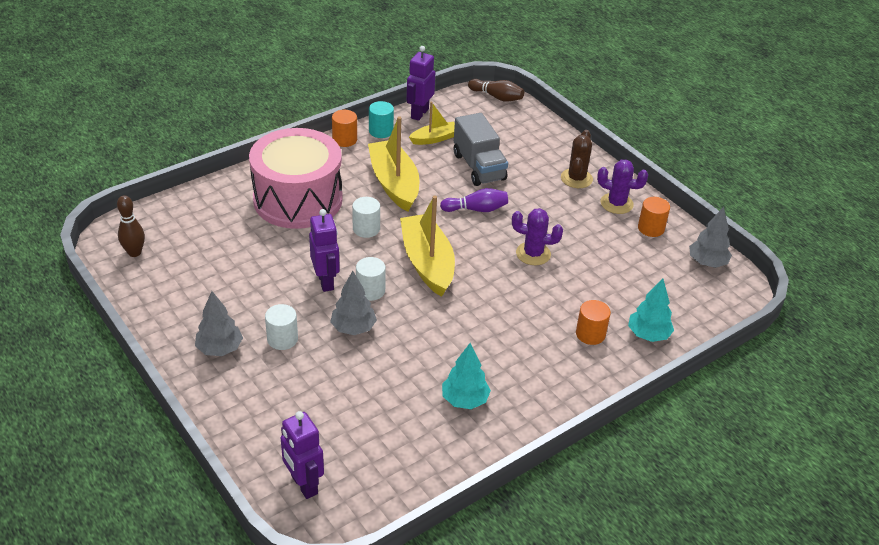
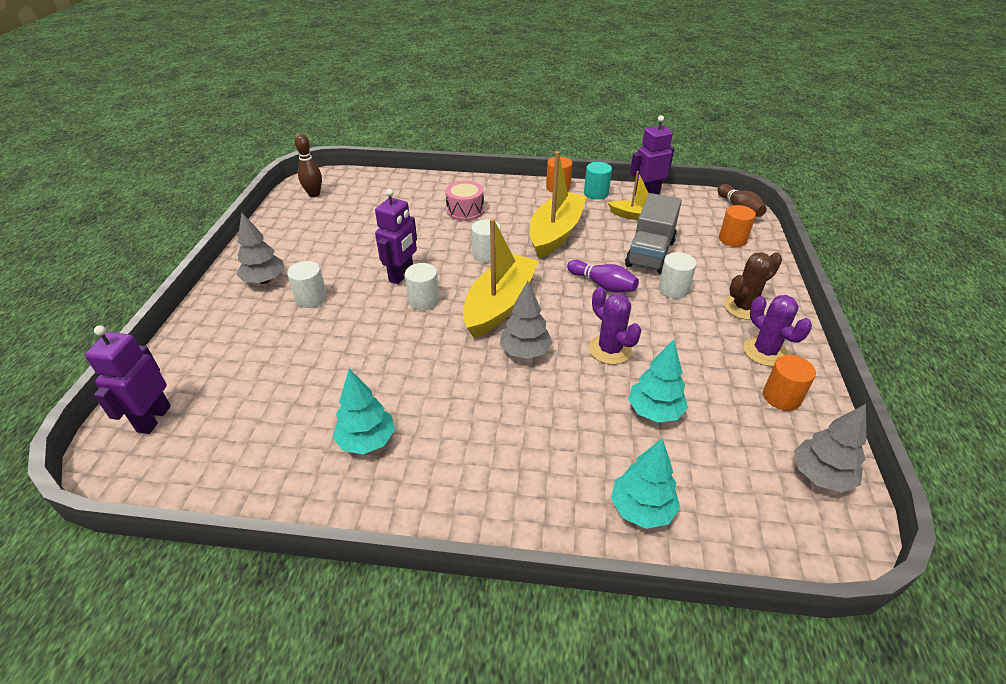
camera: 45 degrees right, 0 degrees up
pink drum [249,128,343,229] -> pink drum [445,181,484,221], size x0.44
grey tree [330,271,377,335] -> grey tree moved to [500,281,553,359]
orange cylinder [576,300,611,345] -> orange cylinder moved to [719,205,756,247]
none -> turquoise tree [628,339,688,423]
none -> white cylinder [658,252,697,298]

